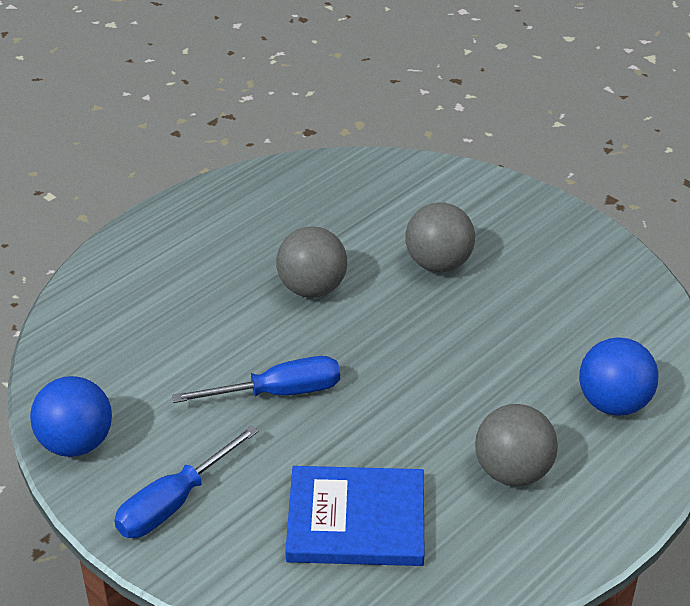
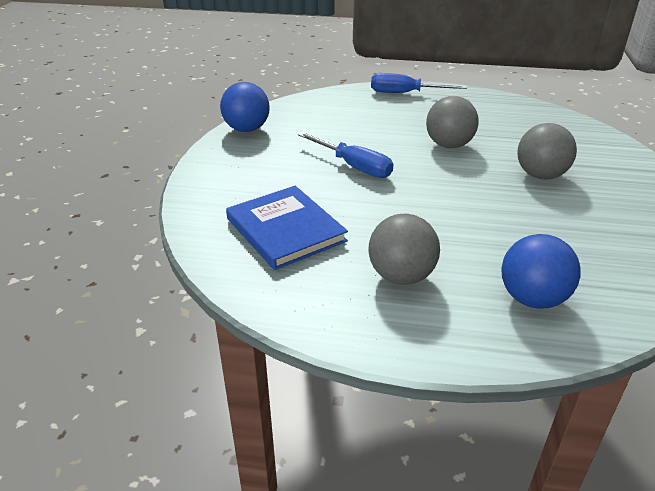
camera: 55 degrees right, 5 degrees down
blue screwdriver [114,425,259,538] -> blue screwdriver moved to [371,73,467,93]

